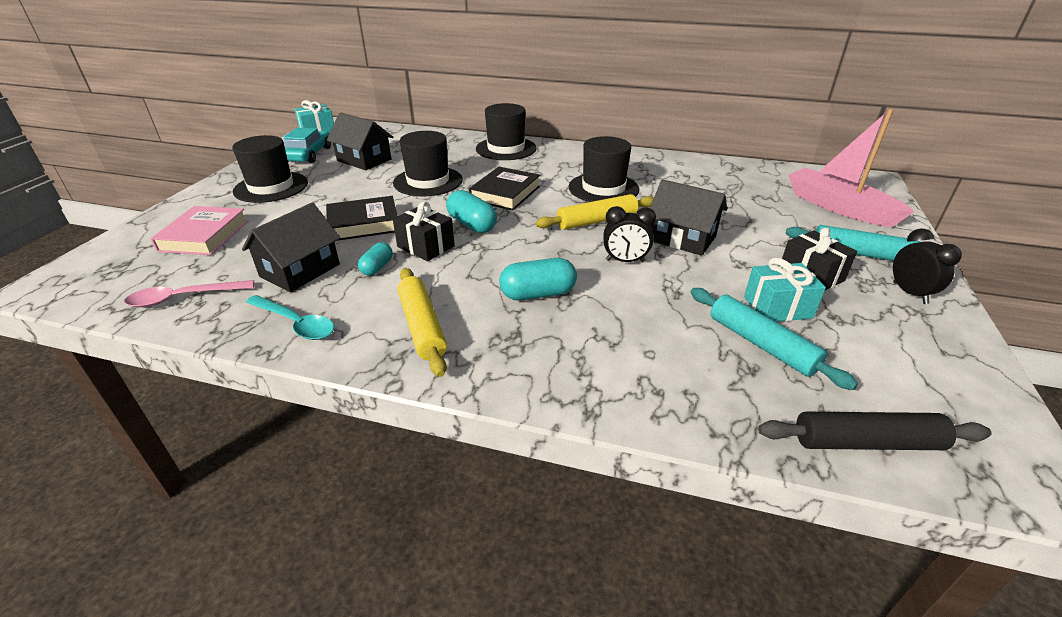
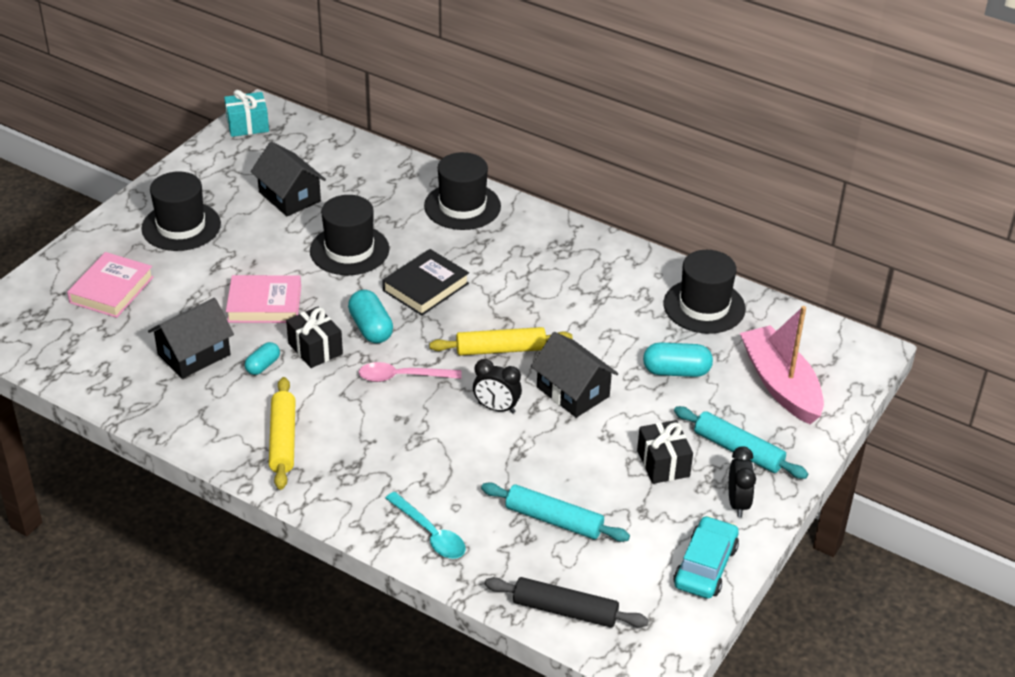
camera: 15 degrees right, 5 degrees up
pink spoon [124,280,254,307] -> pink spoon moved to [359,362,462,382]
turquoise spoon [246,295,334,340] -> turquoise spoon moved to [385,492,466,559]
turquoise car [283,128,331,163] -> turquoise car moved to [673,516,739,599]
black book [326,196,397,241] -> pink book [226,275,301,323]
turquoise capsule [499,258,577,300] -> turquoise capsule moved to [643,342,713,377]
black hat [568,136,639,202] -> black hat moved to [664,250,746,334]
turquoise rolling pin [691,288,858,390] -> turquoise rolling pin turned 45 degrees counterclockwise [481,482,630,542]
turquoise gift [744,258,826,322] -> none

